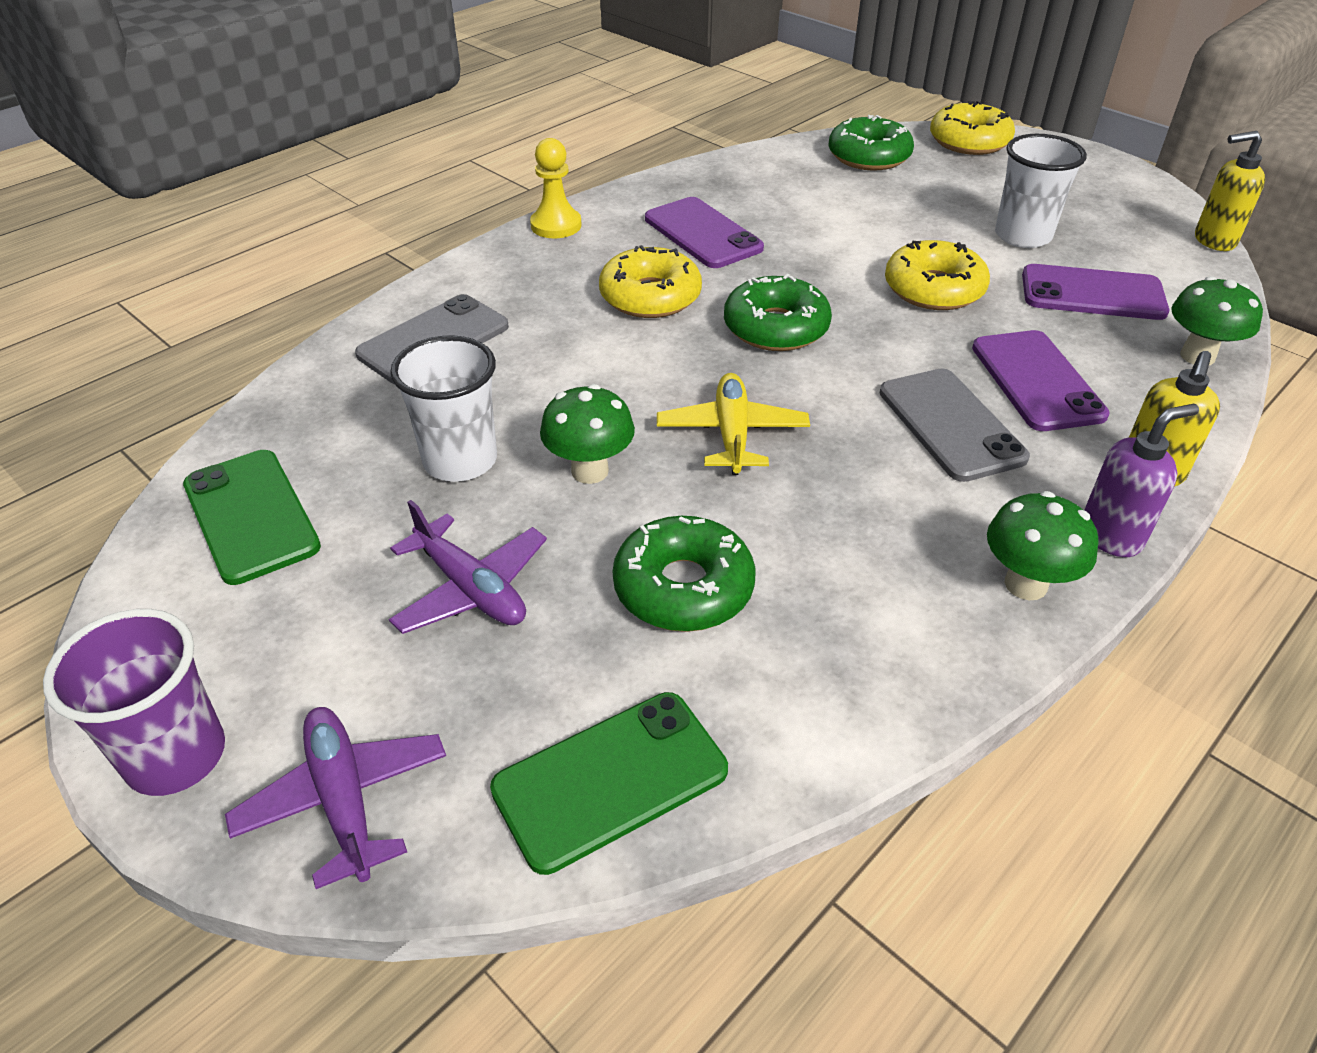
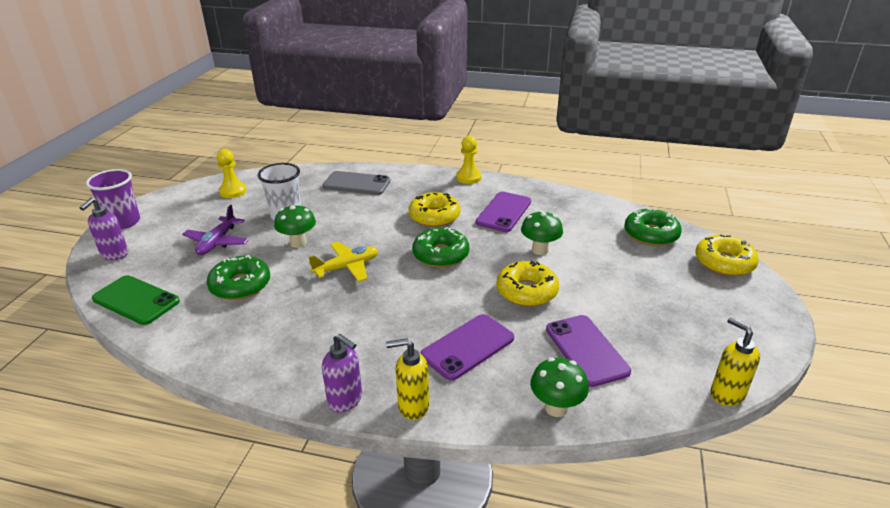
camera: 60 degrees right, 10 degrees down
green phone [183,450,321,585] -> yellow pawn [217,149,247,198]
purple plane [225,707,446,889] -> purple soap dispenser [80,198,128,260]
grey phone [880,368,1030,482] -> none
green mushroom [987,491,1098,600] -> green mushroom moved to [521,210,563,255]
white cup [995,134,1087,248] -> none

